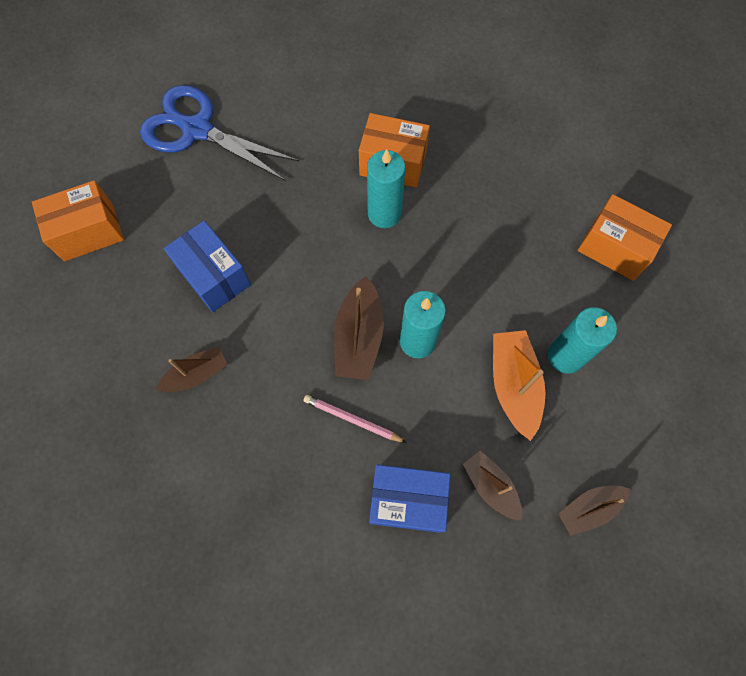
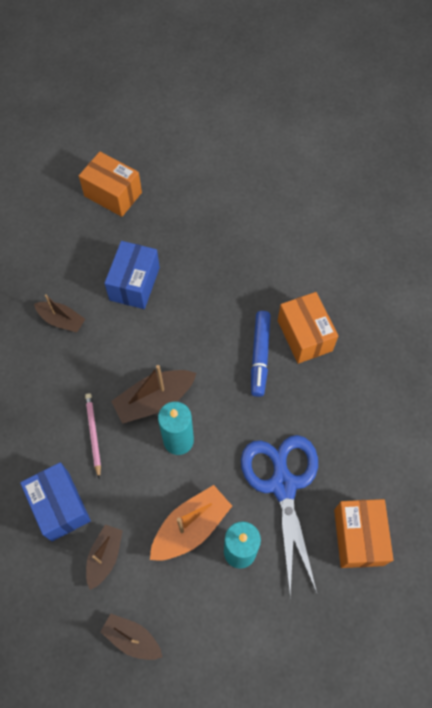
camera: 55 degrees right, 5 degrees down
blue scissors [140,85,300,181] -> blue scissors moved to [241,435,318,597]
turquoise candle [367,149,406,228] -> blue marker [251,311,271,397]

